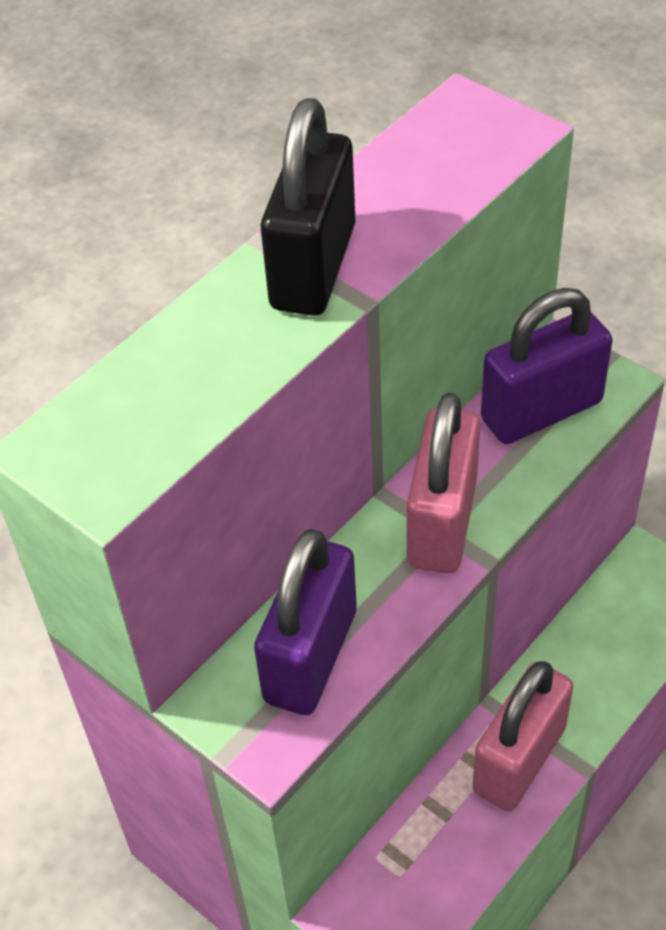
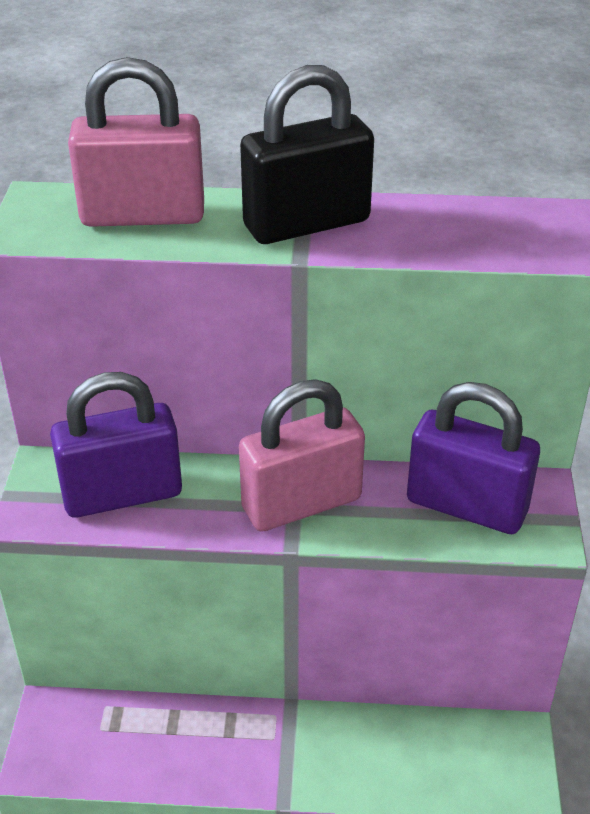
camera: 50 degrees right, 10 degrees down
pink padlock [473,661,573,811] -> pink padlock moved to [68,57,204,227]

